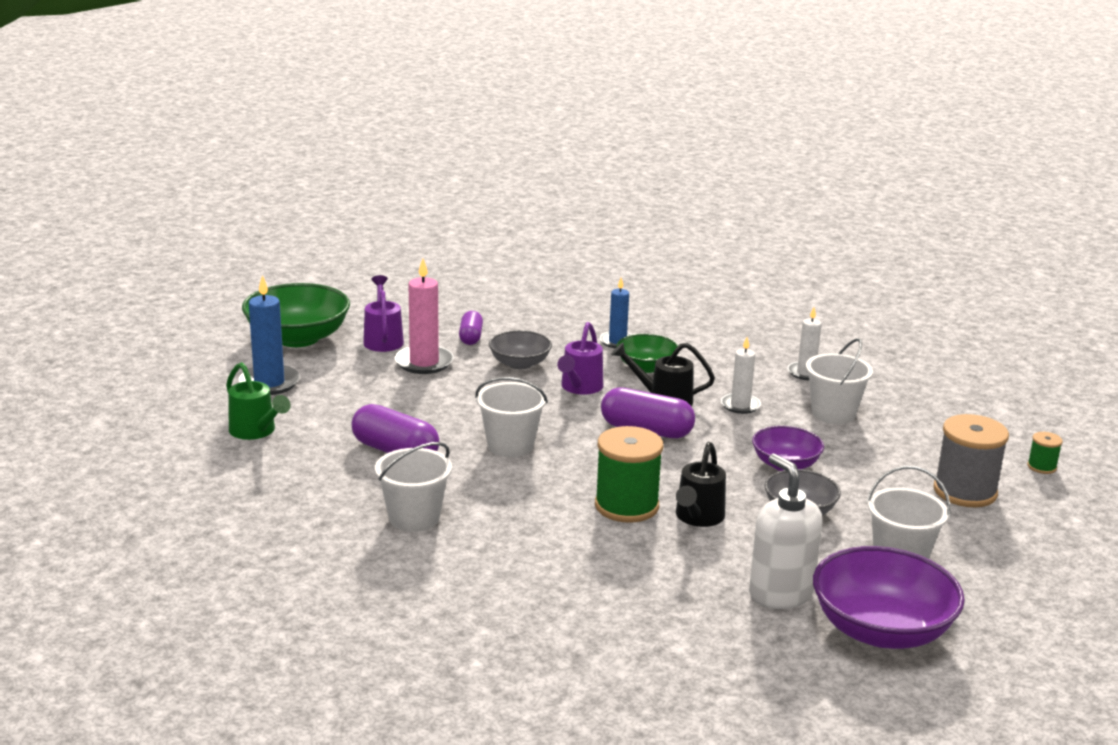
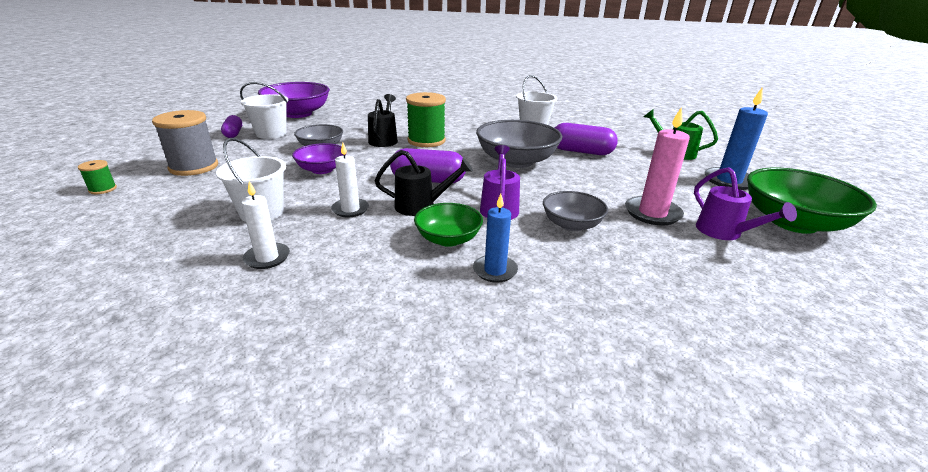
camera: 165 degrees right, 5 degrees up
purple capsule [459,311,483,345] -> purple capsule moved to [221,115,242,138]
white bucket [475,377,548,457] -> grey bowl [476,120,563,168]
white soap dispenser [749,454,822,609] -> none

